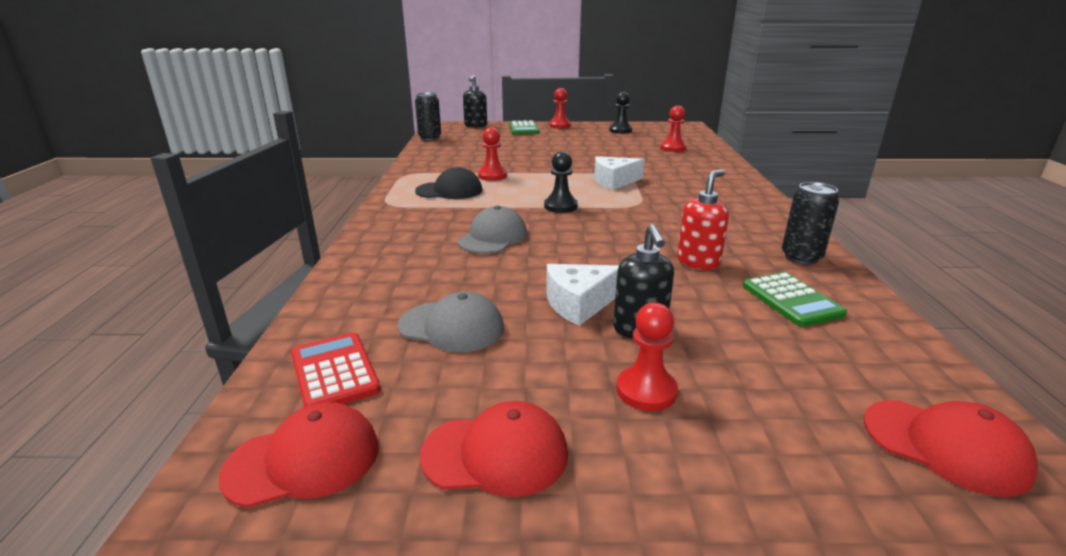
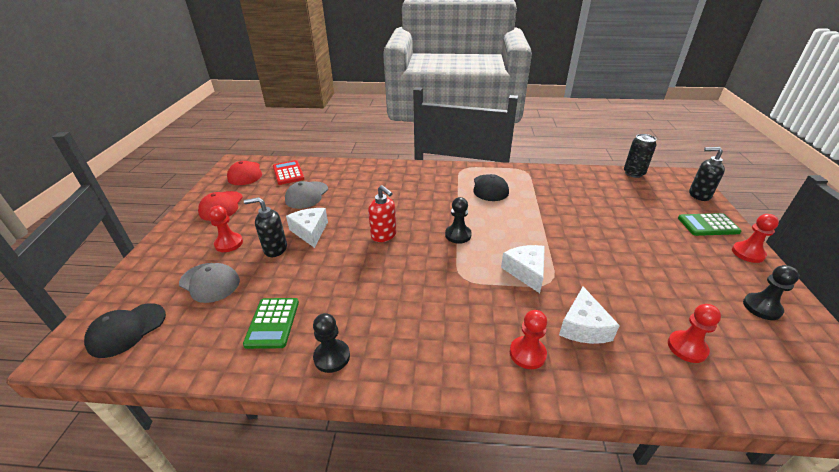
camera: 95 degrees right, 10 degrees up
red calculator [291,332,381,407] -> red calculator turned 90 degrees counterclockwise [273,160,304,185]
grey cap [458,206,527,254] -> grey cap moved to [179,263,240,303]
red pawn [478,127,507,181] -> red pawn moved to [510,310,547,369]
red soap dispenser [677,169,729,270] -> red soap dispenser moved to [368,185,396,242]
green calculator [743,272,847,327] -> green calculator turned 75 degrees counterclockwise [243,298,299,349]
black can [782,182,839,264] -> black pawn [313,313,350,373]
red cap [864,400,1038,497] -> black cap [84,303,166,358]
none -> white cheese [559,287,620,344]

